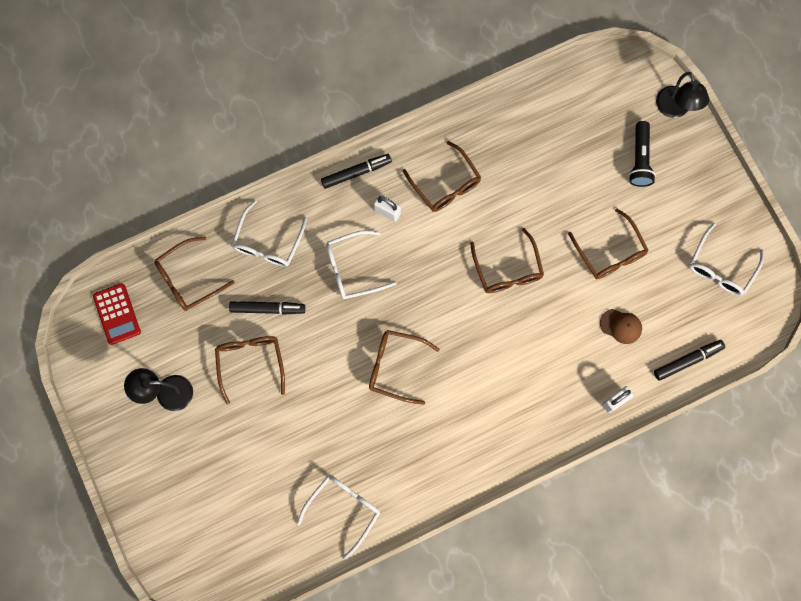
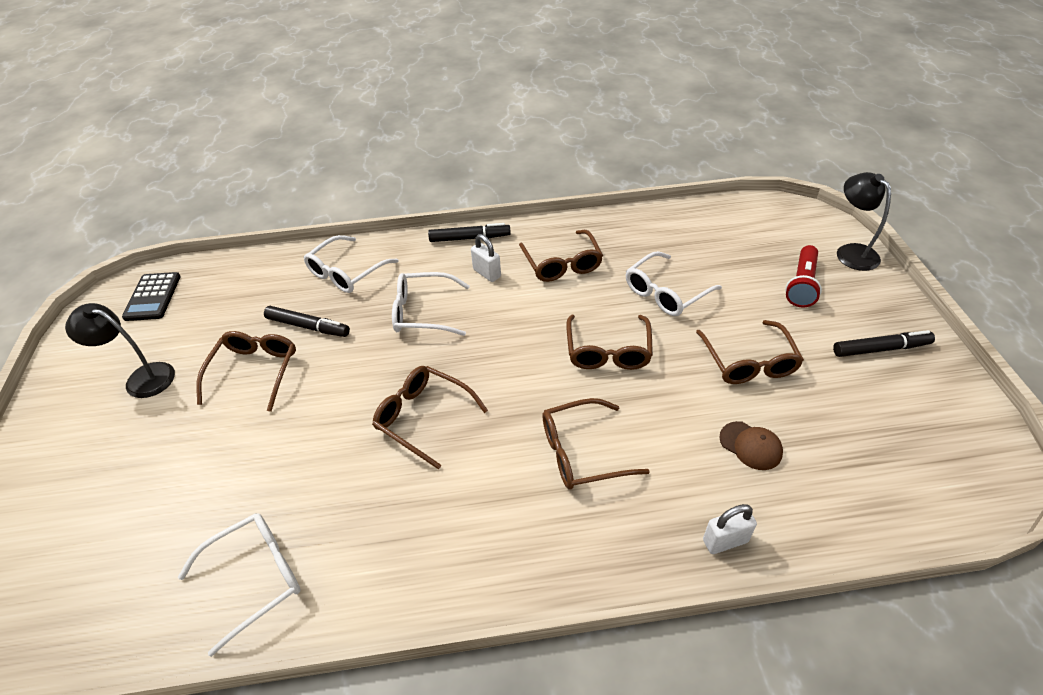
camera: 20 degrees right, 30 degrees down
red calculator [93,283,141,345] -> black calculator [122,272,181,321]
brown glasses [154,236,234,311] -> brown glasses moved to [542,398,650,489]
black flashlight [628,121,656,187] -> red flashlight [785,245,822,307]
black marker [654,340,725,381] -> black marker moved to [833,330,935,357]
black lamp [656,72,709,118] -> black lamp turned 150 degrees clockwise [837,172,891,271]
white glasses [689,223,764,296] -> white glasses moved to [626,251,722,316]

